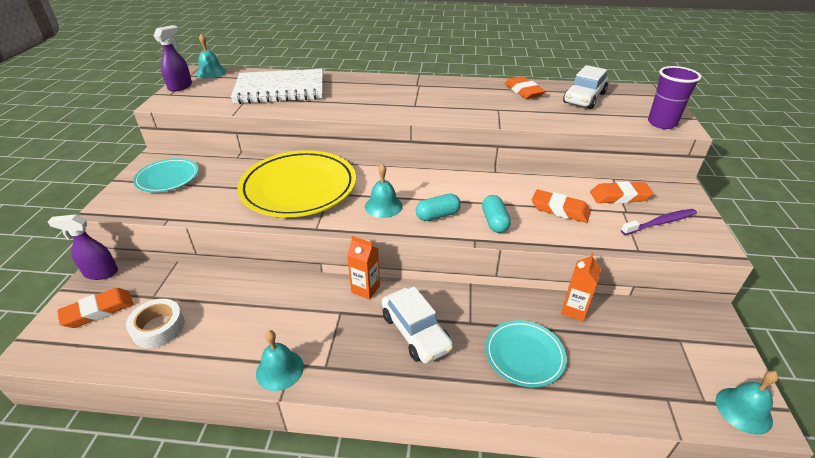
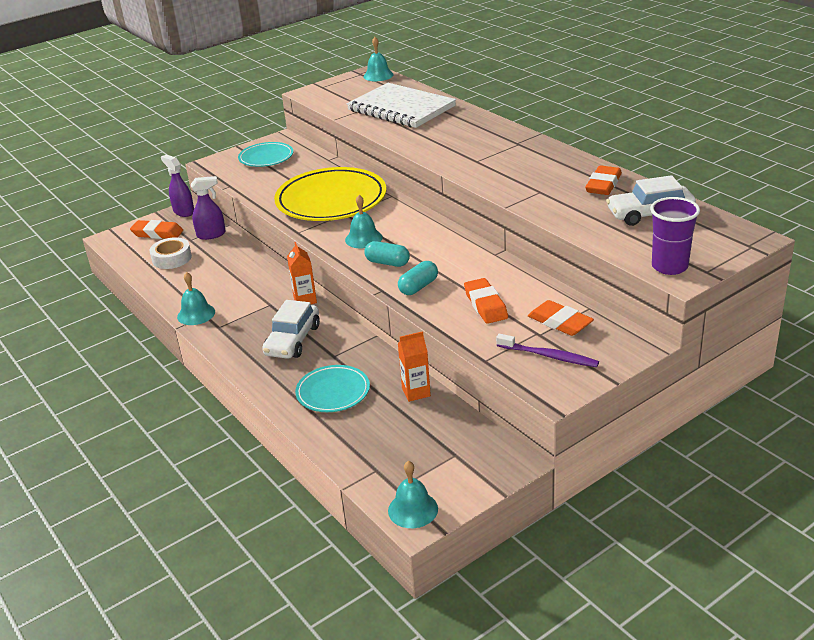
camera: 50 degrees right, 5 degrees down
purple spray bottle [154,25,192,92] -> purple spray bottle moved to [191,176,226,240]

